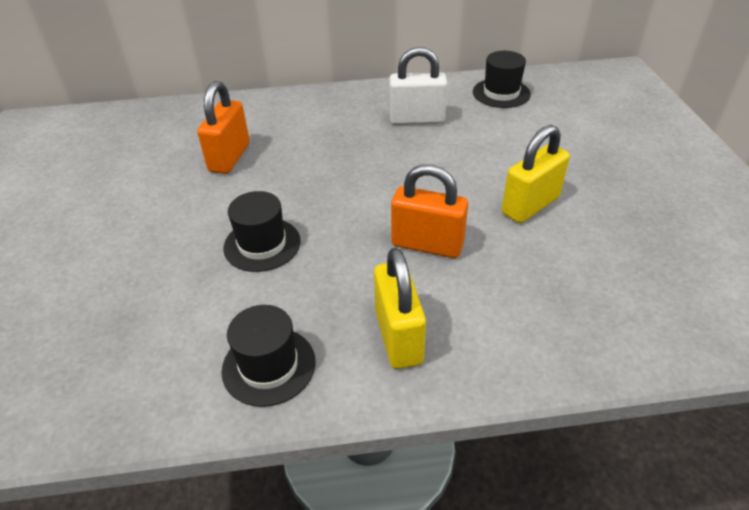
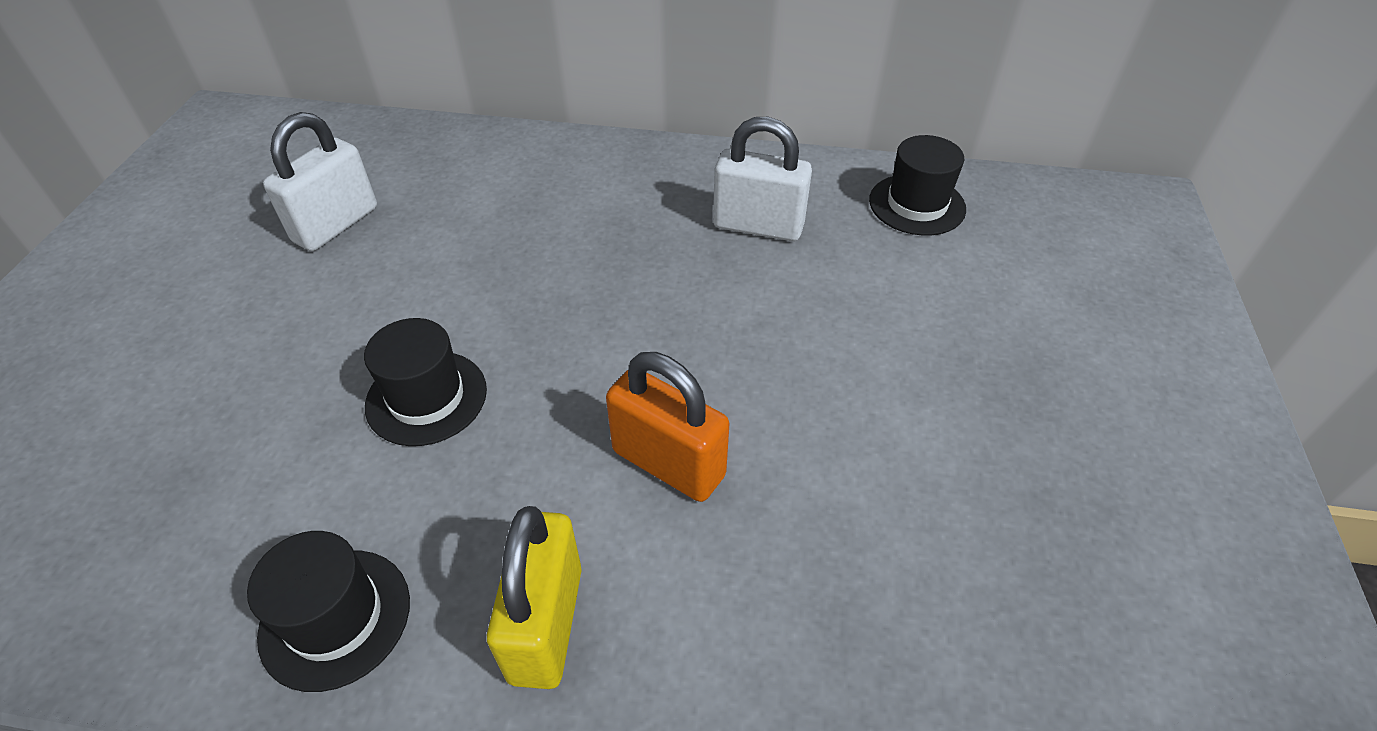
camera: 15 degrees right, 5 degrees up
orange padlock [197,81,250,174] -> none
yellow padlock [502,125,570,223] -> none
none -> white padlock [263,112,377,251]

